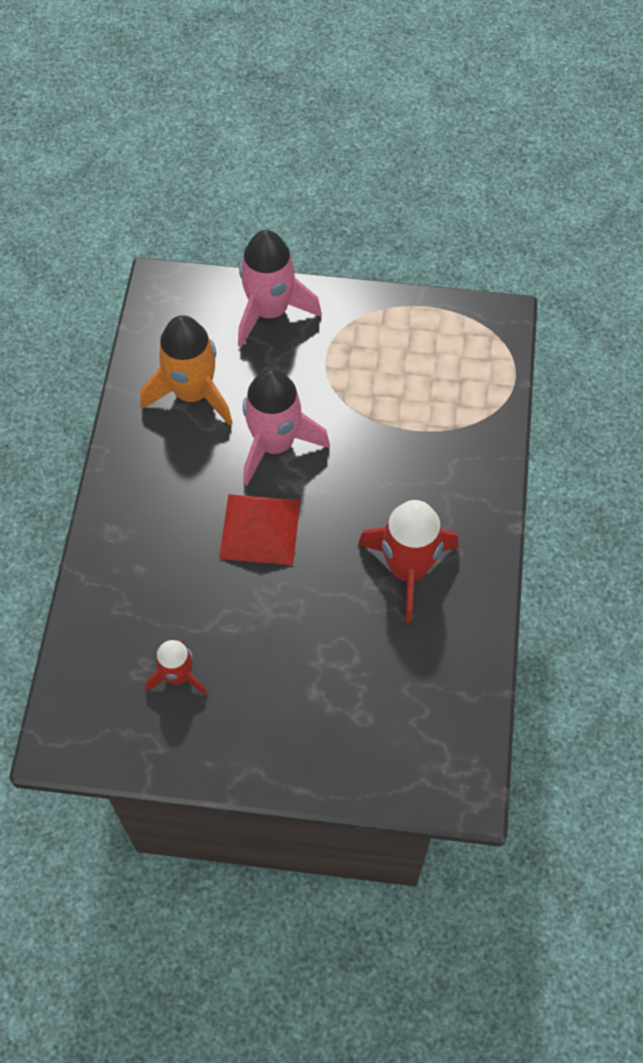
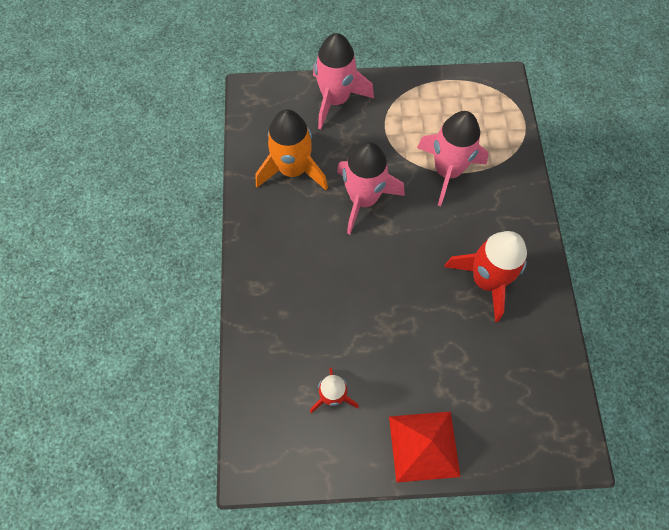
camera: 10 degrees left, 5 degrees up
red pyramid [219,494,301,565] -> red pyramid moved to [389,411,461,483]
none -> pink rocket [417,111,489,206]

